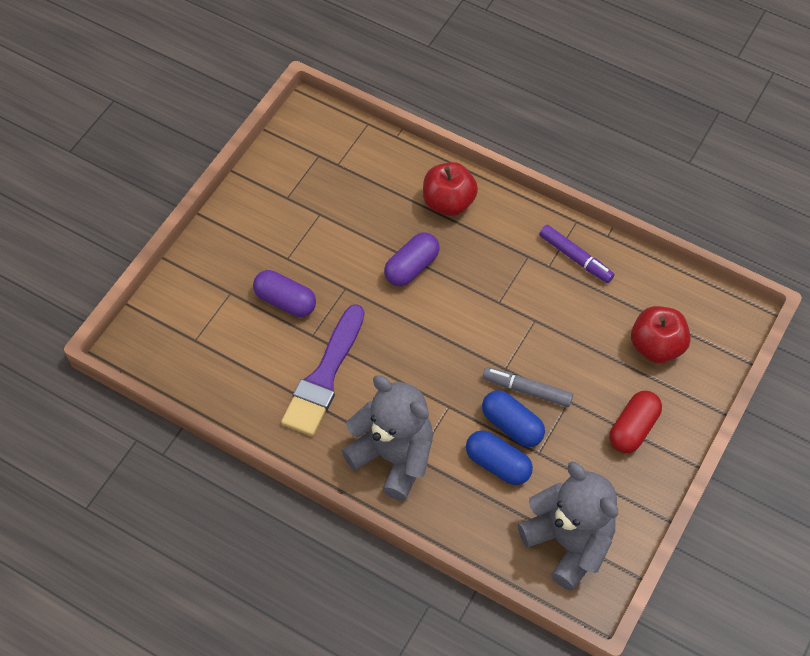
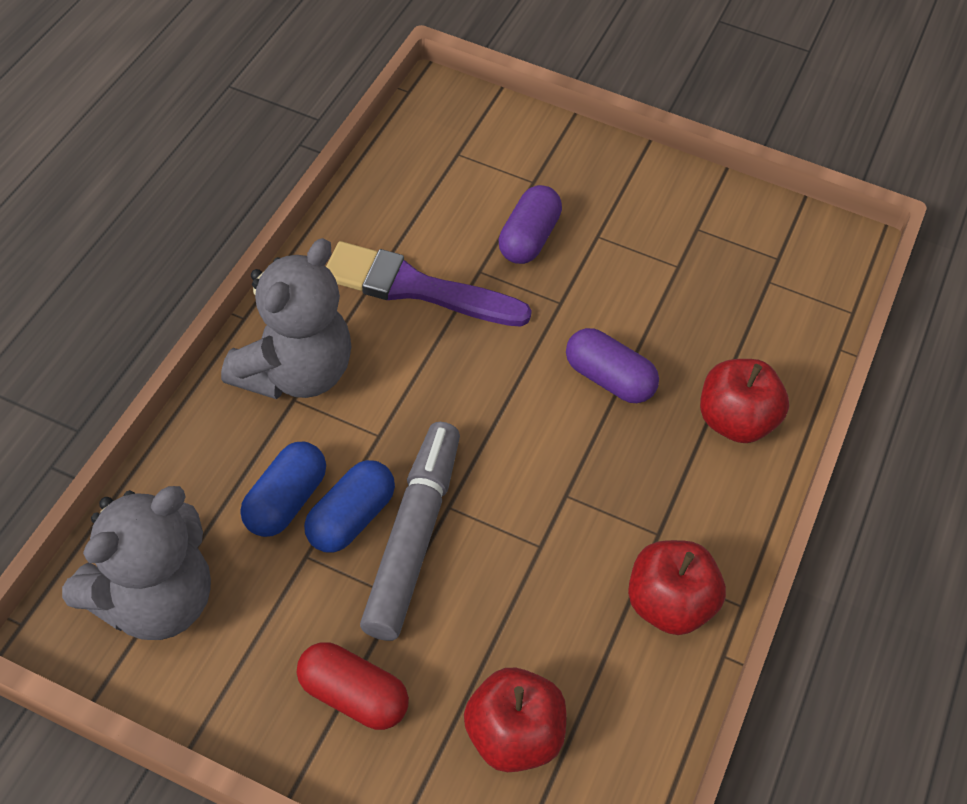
camera: 80 degrees right, 5 degrees down
grey marker [483,367,573,407] -> grey marker [360,422,460,641], size x1.65
purple marker [539,225,614,283] -> red apple [628,540,726,635]

